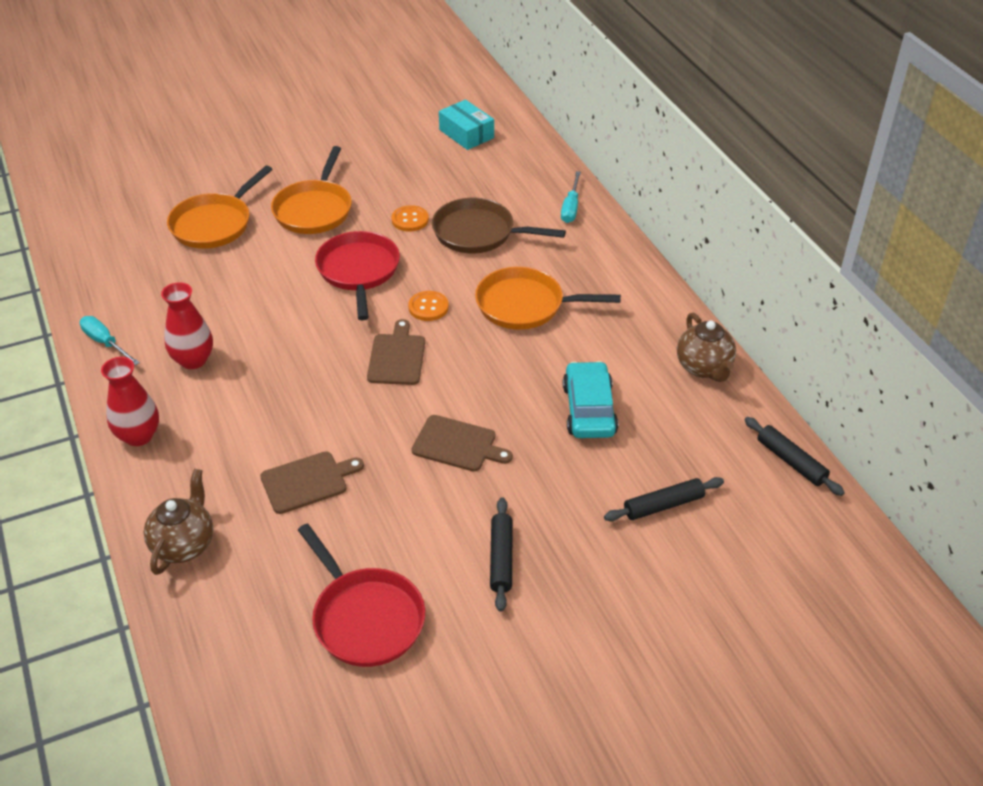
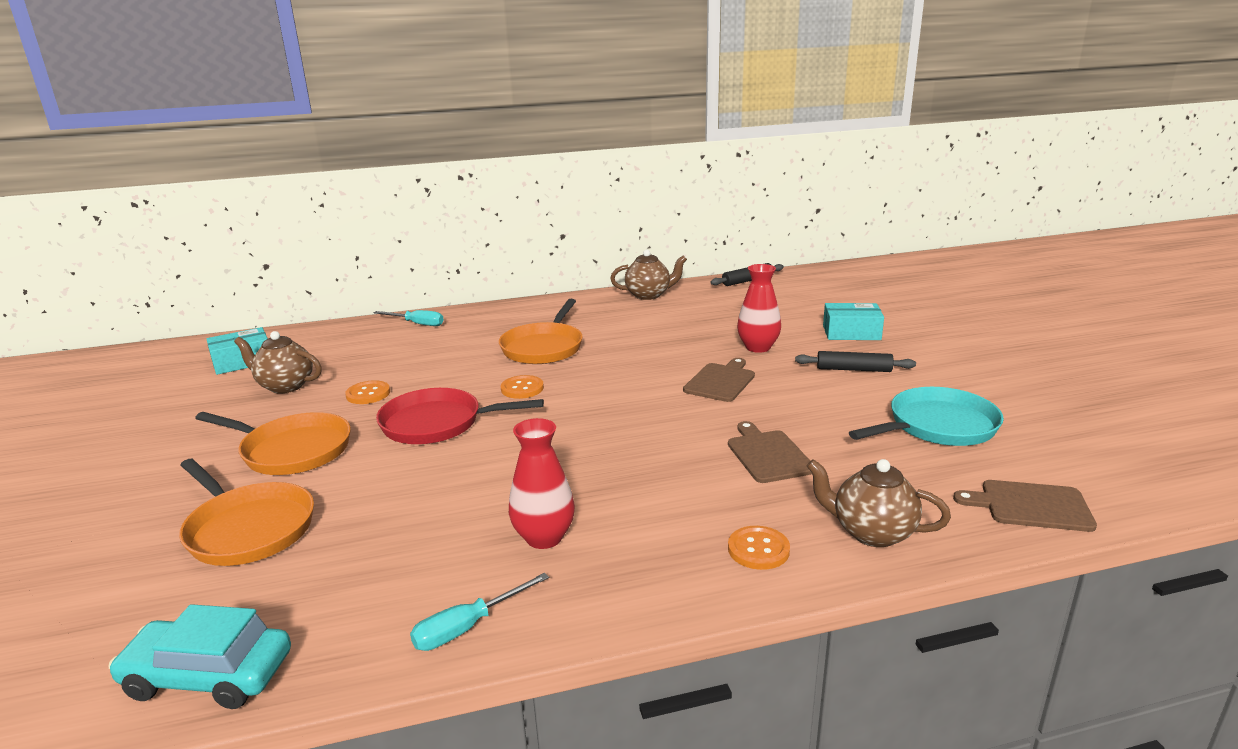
camera: 80 degrees left, 20 degrees down
red vase [101,357,159,446] -> red vase moved to [737,264,781,353]
red pan [298,524,425,667] -> turquoise pan [849,387,1004,446]
brown cutting board [367,319,425,385] -> brown cutting board moved to [953,480,1097,532]
brown pan [432,198,566,253] -> none
turquoise car [563,361,618,438] -> turquoise car moved to [108,604,291,709]
black rolling pin [604,477,724,521] -> none
none -> brown teapot [234,331,322,394]
none -> orange button [728,526,790,570]
none -> turquoise box [823,303,884,340]

